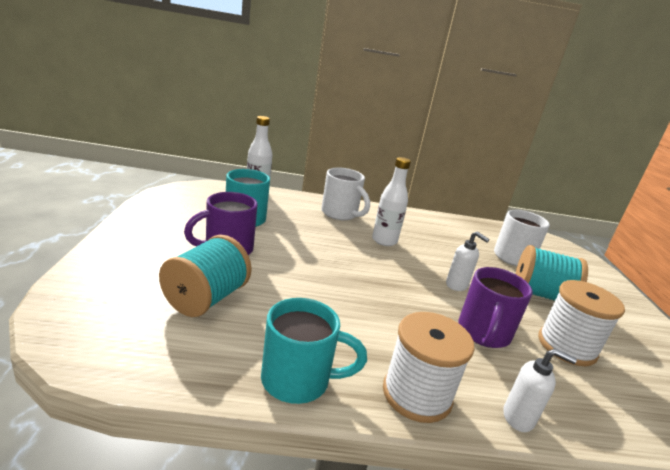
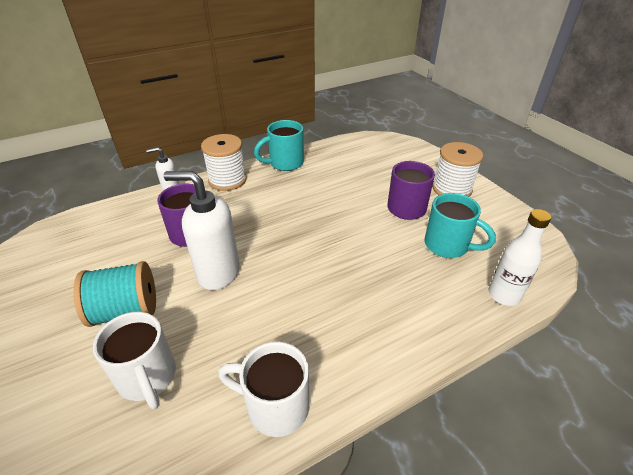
camera: 155 degrees right, 15 degrees up
turquoise spool [159,235,252,317] -> none
white mug [321,168,370,221] -> white mug moved to [218,342,309,437]
white bottle [372,157,411,246] -> none
white soap dispenser [446,231,490,291] -> white soap dispenser [163,171,240,290], size x1.90
white spool [538,280,625,366] -> white spool moved to [432,142,483,197]

